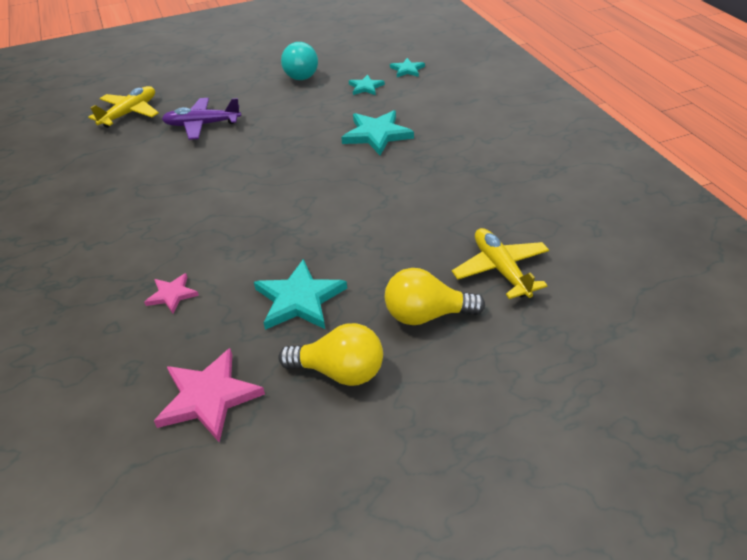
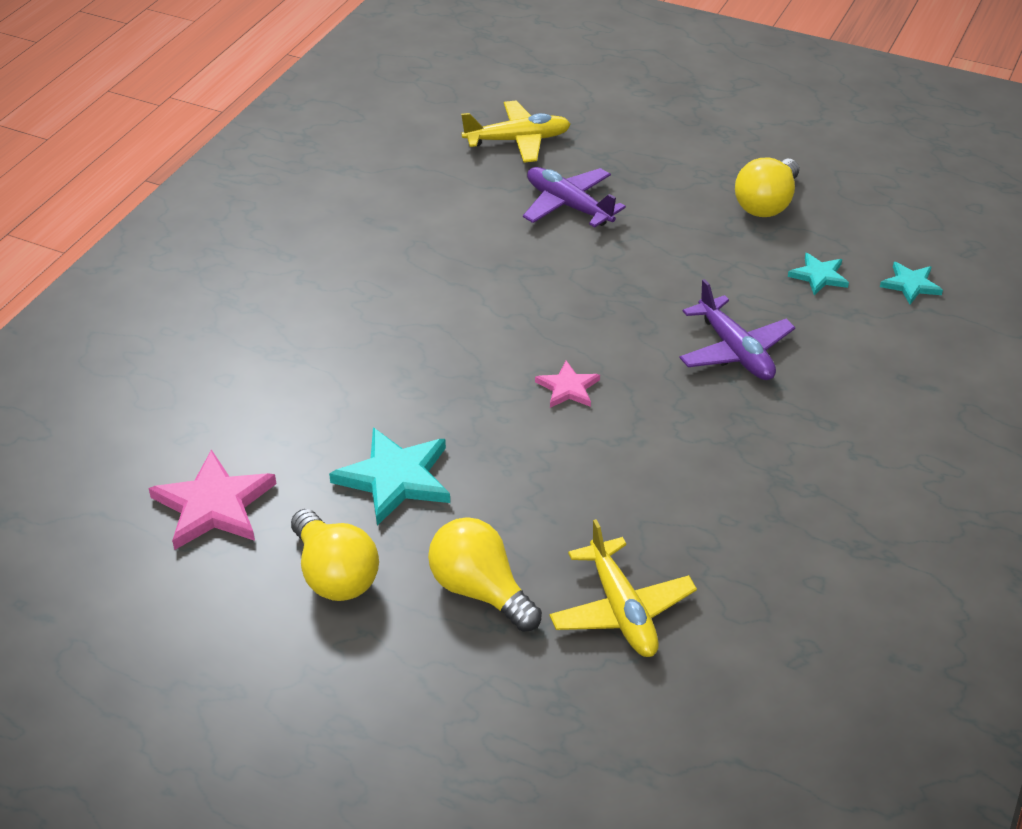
camera: 45 degrees right, 0 degrees up
pink star [144,273,199,313] -> pink star moved to [535,361,600,408]
turquoise light bulb [281,42,318,80] -> yellow light bulb [735,157,799,217]
turquoise star [341,110,414,155] -> purple plane [679,279,795,380]
yellow plane [452,228,549,299] -> yellow plane turned 135 degrees clockwise [549,519,697,657]

